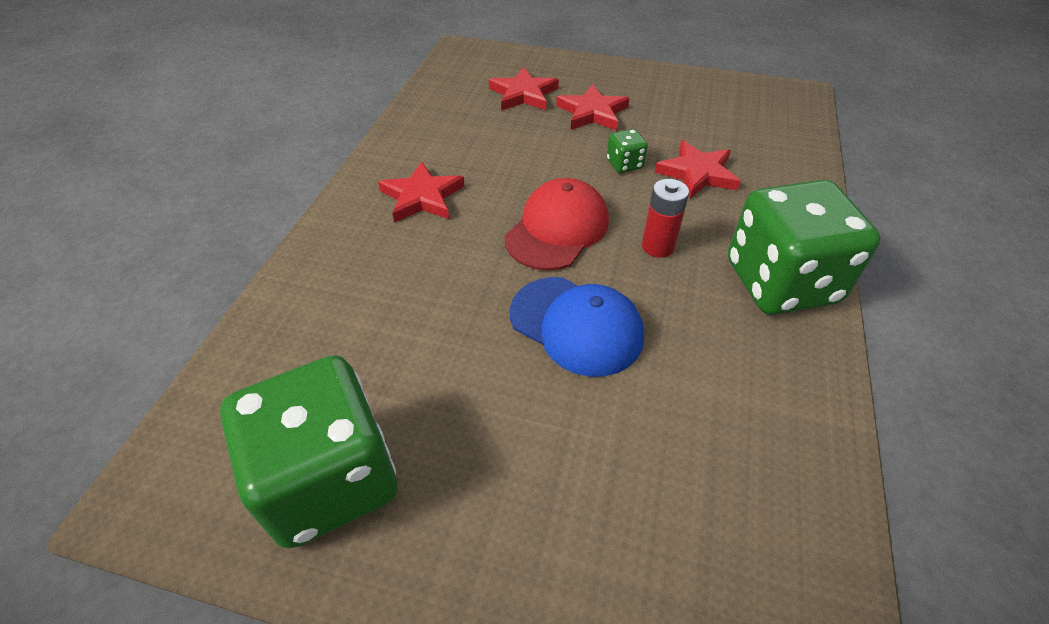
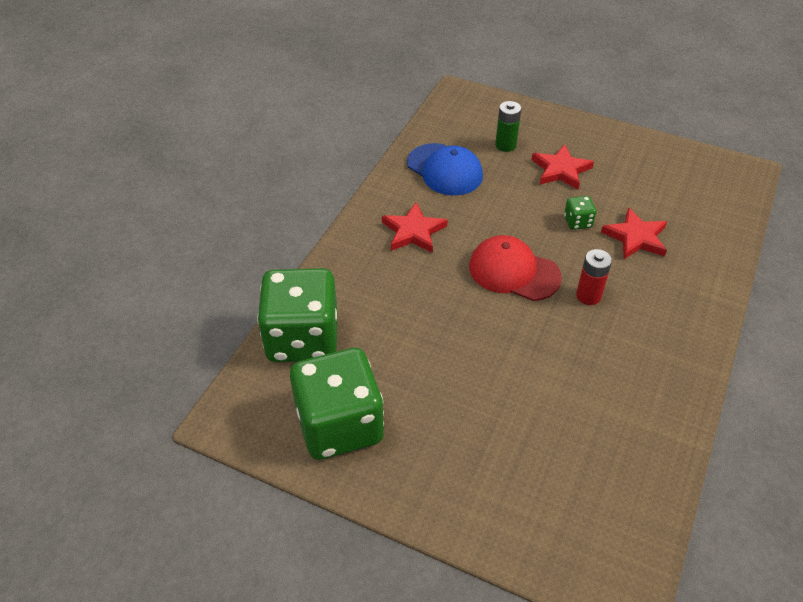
camera: 10 degrees right, 0 degrees up
red star [489,67,559,111] -> green battery [495,101,521,152]
red cap [505,178,609,271] -> red cap turned 105 degrees counterclockwise [469,235,562,301]
blue cap [510,277,644,377] -> blue cap moved to [407,143,483,196]
green dice [728,180,881,315] -> green dice moved to [257,268,337,362]

